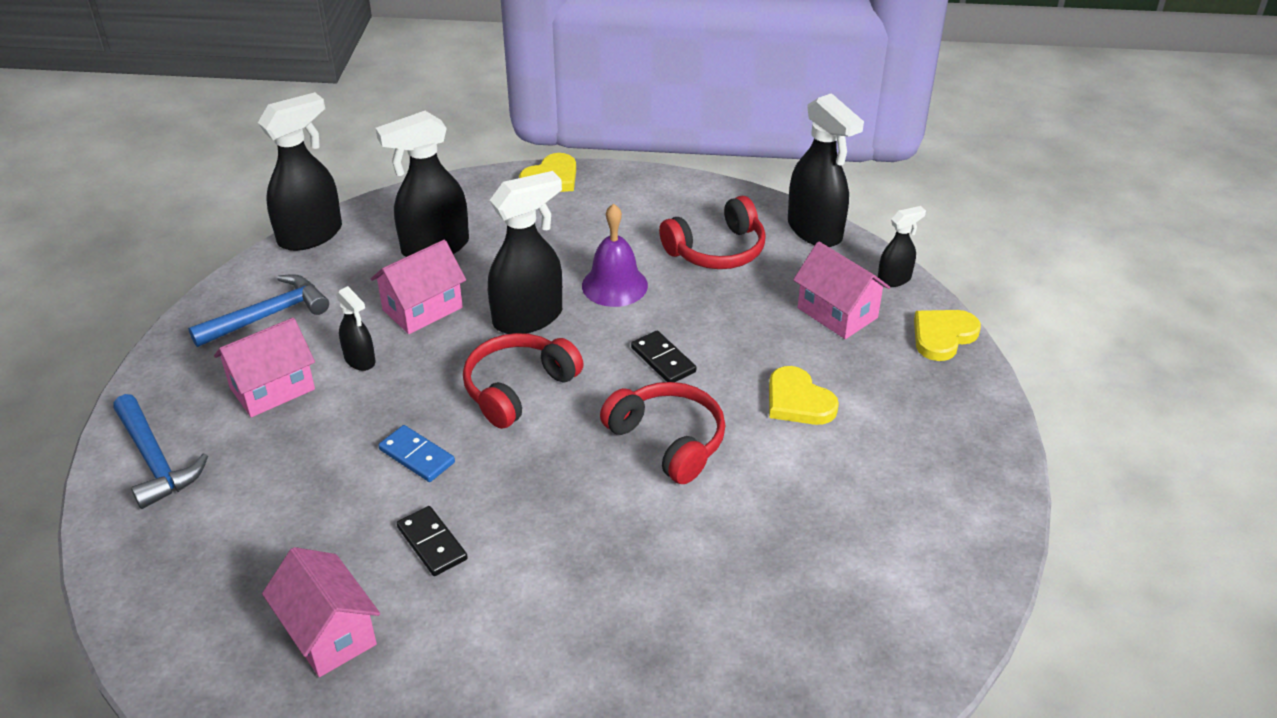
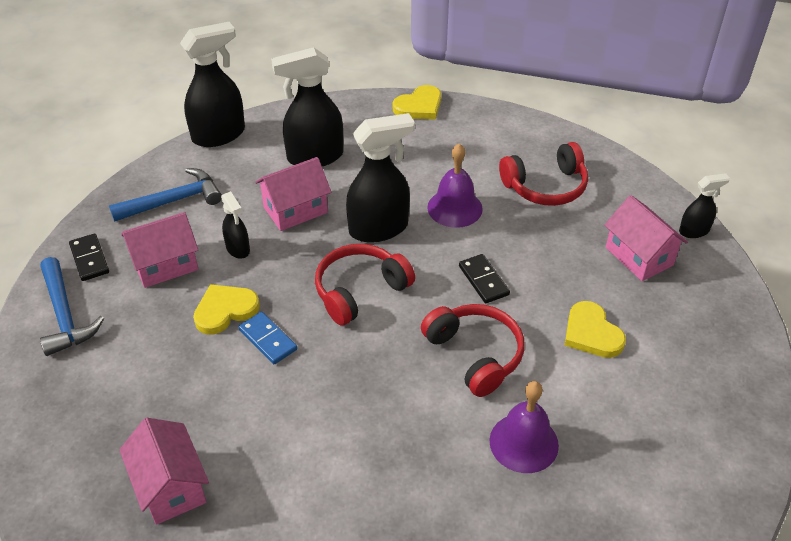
camera: 10 degrees right, 5 degrees up
black domino [397,506,468,576] -> black domino moved to [69,233,109,281]
black spray bottle [788,93,864,247] -> none
yellow heart [914,310,981,361] -> yellow heart moved to [193,284,260,335]
none -> purple bell [490,381,559,473]

